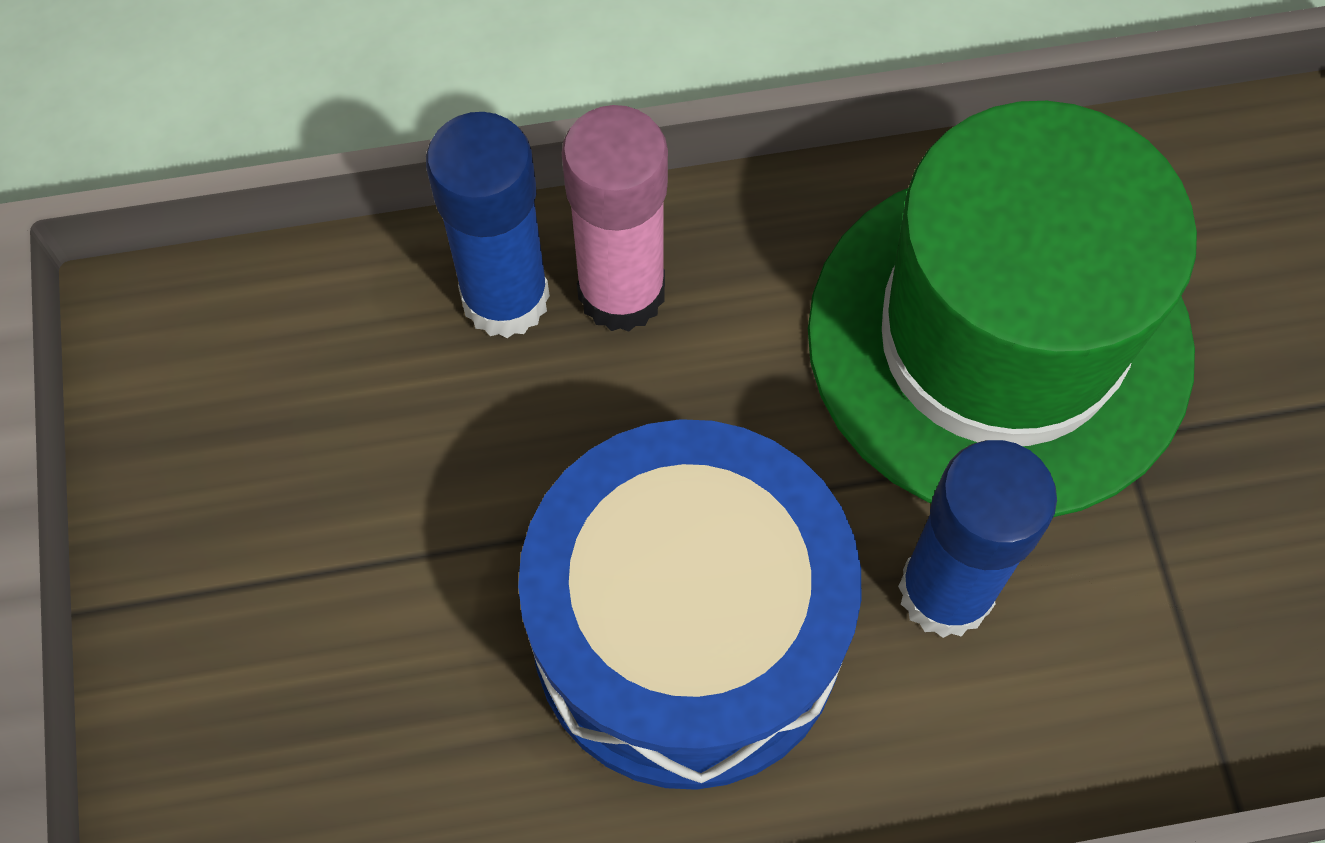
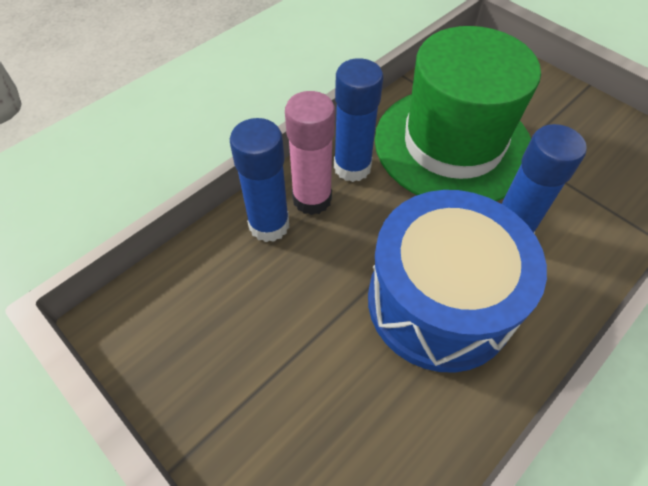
camera: 35 degrees left, 10 degrees down
none -> blue glue stick [334,58,383,182]

